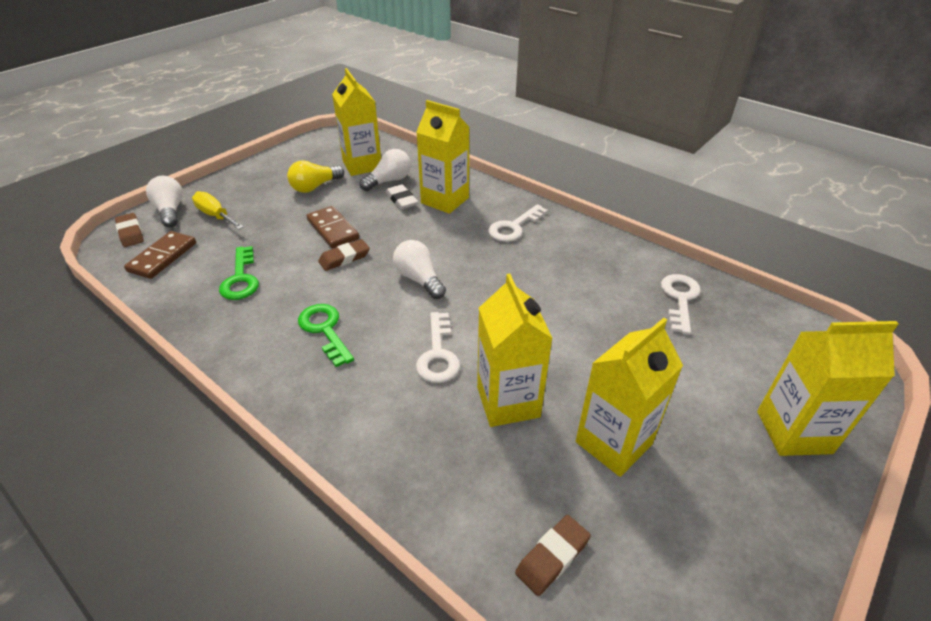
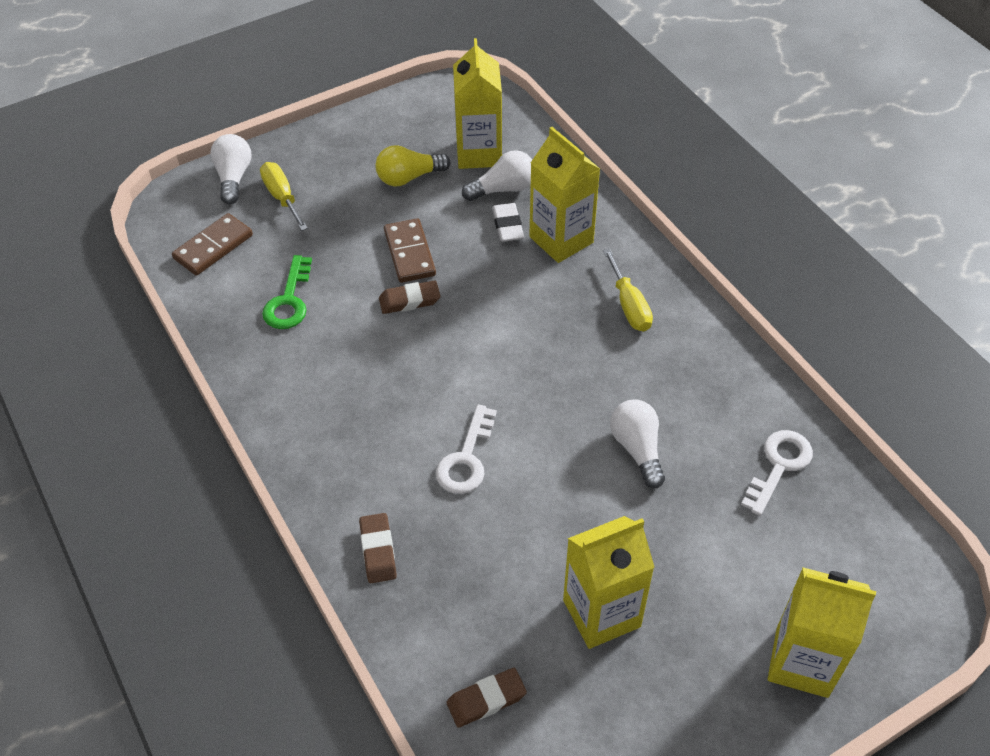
camera: 20 degrees right, 10 degrees up
brown eraser [115,213,144,247] -> brown eraser moved to [359,513,397,583]
green key [298,304,354,367] -> none
white light bulb [393,240,446,299] -> white light bulb moved to [610,399,665,488]
yellow carton [477,274,553,427] -> none
white key [488,204,548,242] -> yellow screwdriver [603,248,653,331]

